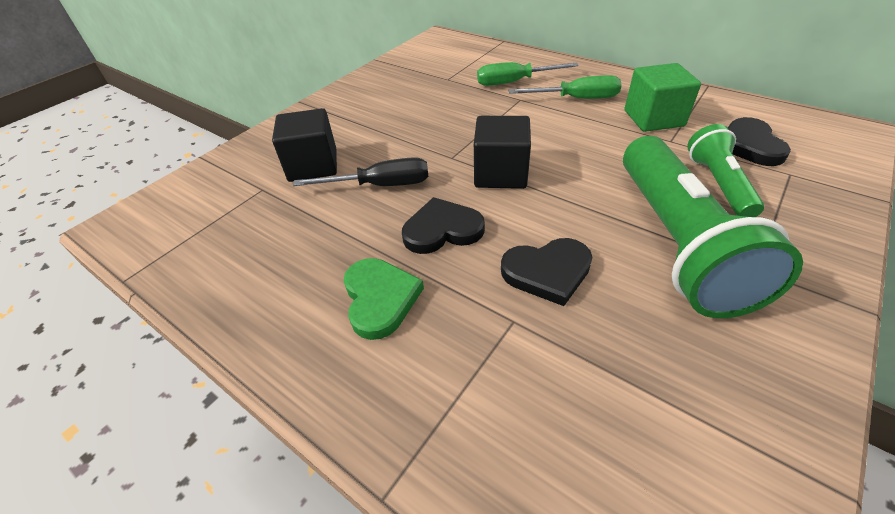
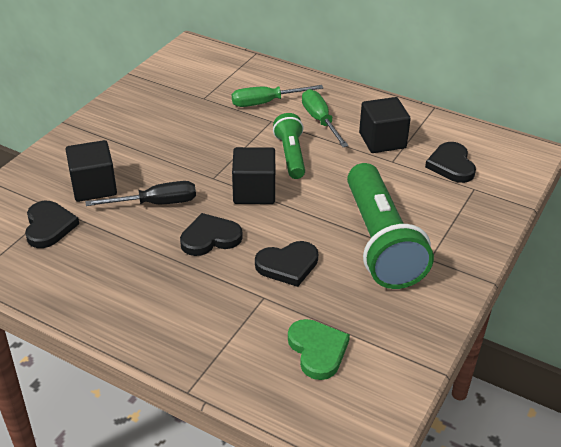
camera: 10 degrees left, 5 degrees down
green heart [344,258,424,340] -> green heart moved to [288,319,350,380]
green screwdriver [509,75,621,99] -> green screwdriver turned 105 degrees counterclockwise [302,89,348,147]
green cube [624,63,701,132] -> black cube [359,97,411,153]
green flashlight [687,124,764,217] -> green flashlight moved to [273,113,305,179]
none -> black heart [25,201,79,248]

